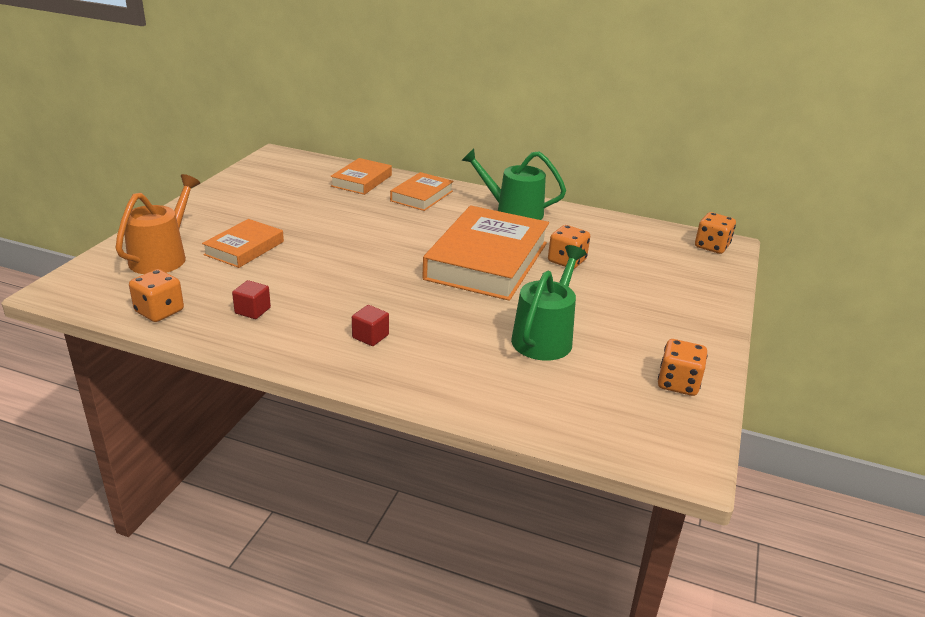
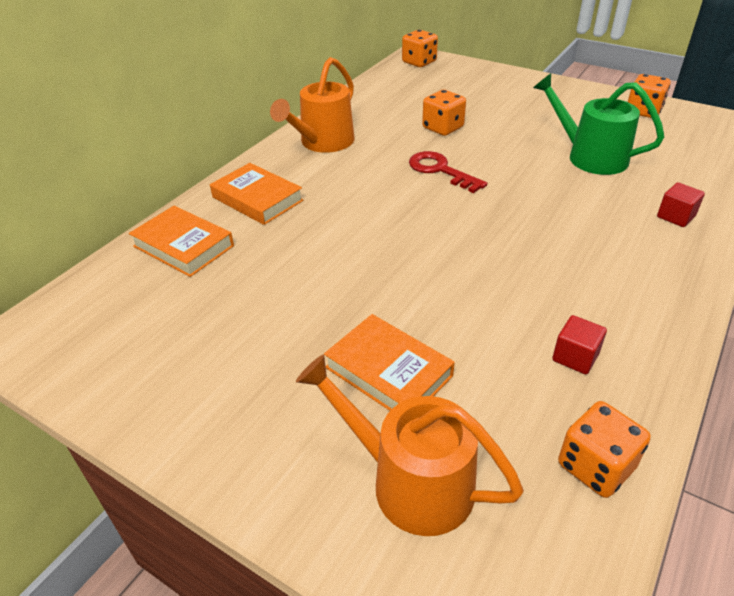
camera: 75 degrees left, 10 degrees up
red cube [352,305,389,346] -> red cube moved to [657,182,705,227]
orange book [422,205,549,301] -> red key [409,151,487,193]
green watering can [461,148,566,220] -> orange watering can [270,57,355,153]

